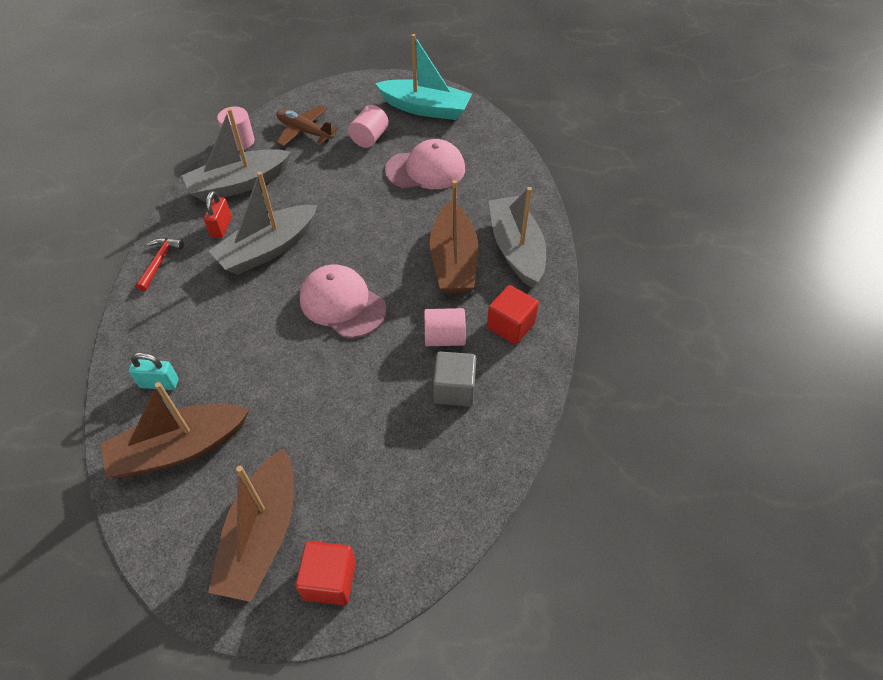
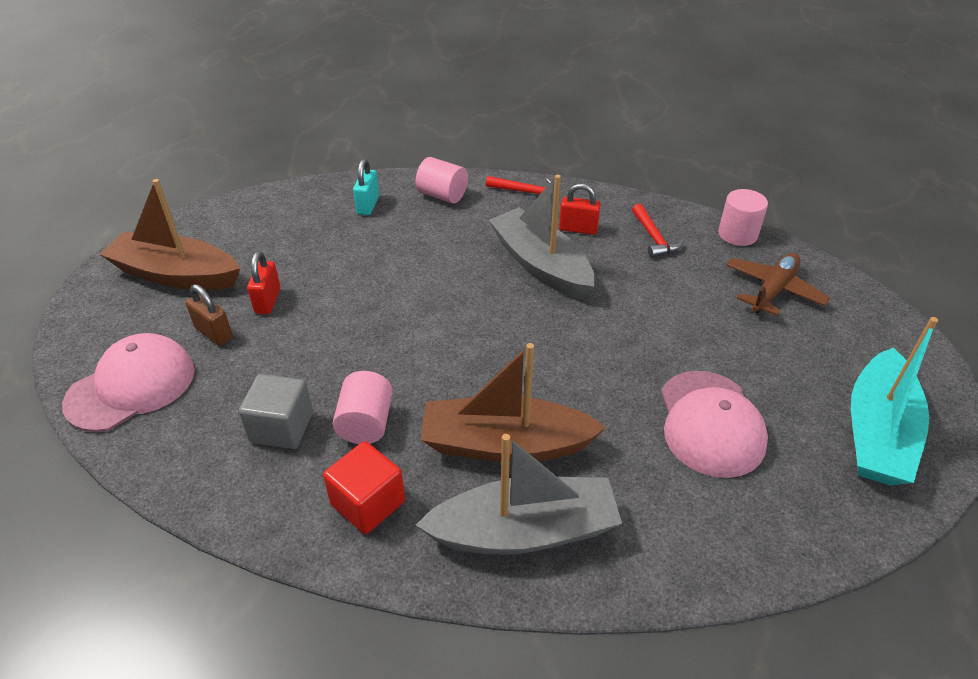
camera: 95 degrees right, 10 degrees down
brown boat [101,382,250,478] -> none
grey boat [182,108,291,202] -> red hammer [632,204,684,258]
red cube [295,541,356,605] -> none
pink cap [300,264,386,338] -> pink cap moved to [62,333,195,432]
pink cylinder [348,105,389,148] -> pink cylinder moved to [415,157,468,204]
none -> brown padlock [186,284,233,346]
none -> red padlock [247,251,281,314]

